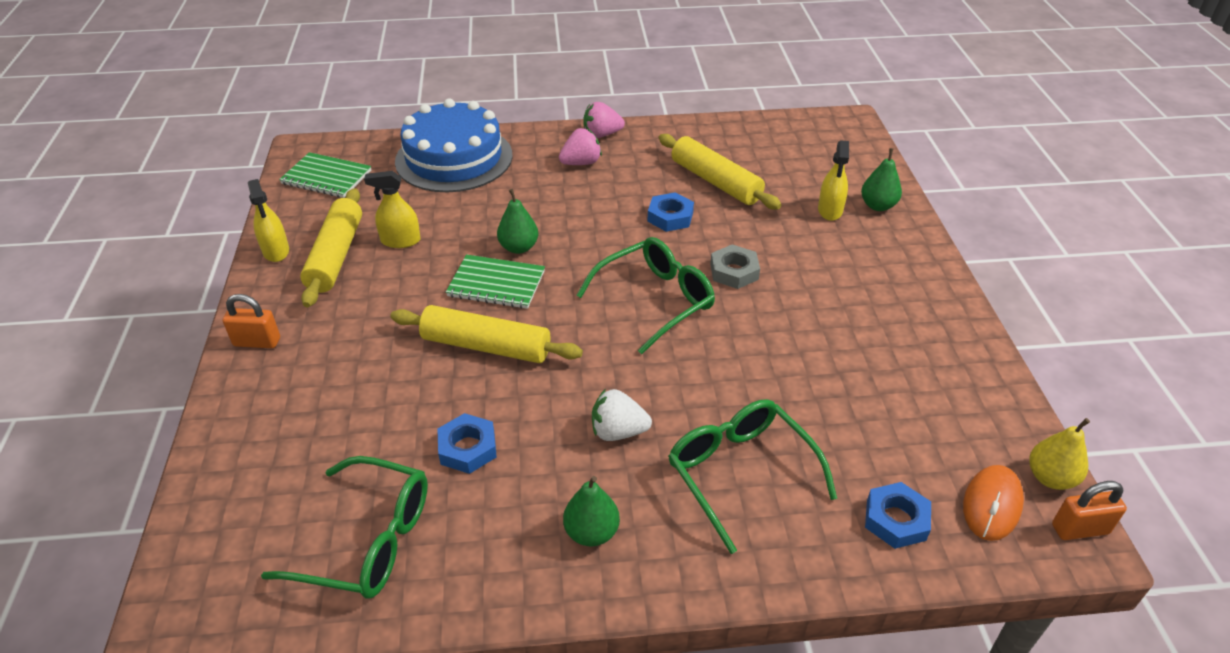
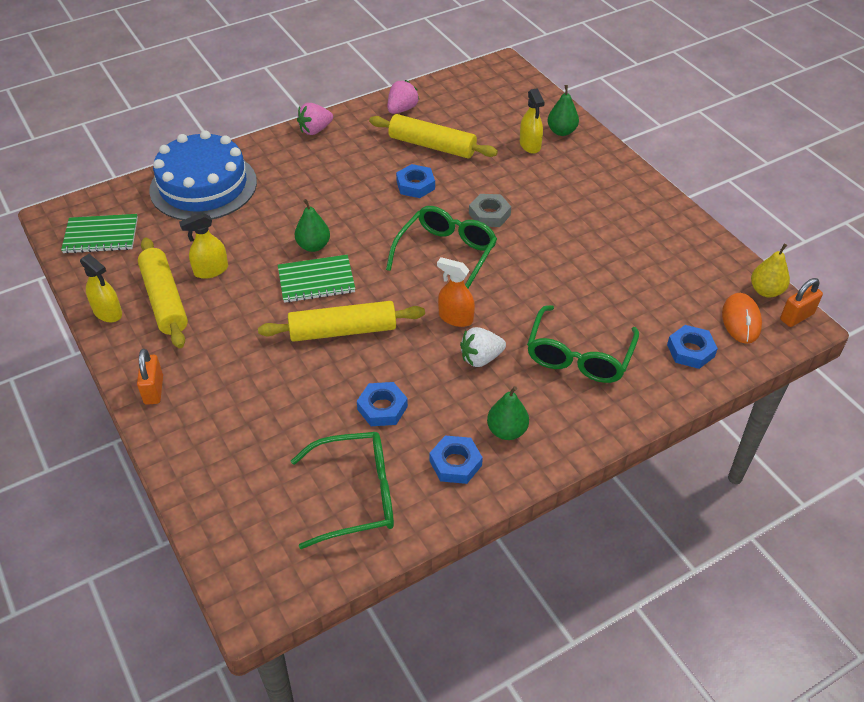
camera: 25 degrees left, 5 degrees up
orange padlock [223,294,280,348] -> orange padlock turned 75 degrees counterclockwise [137,349,163,405]
pink strawberry [559,128,602,165] -> pink strawberry moved to [388,80,419,114]
green glasses [668,399,837,554] -> green glasses turned 105 degrees counterclockwise [527,305,639,383]
none -> blue nut [430,435,483,484]
none -> orange spray bottle [437,257,475,327]

